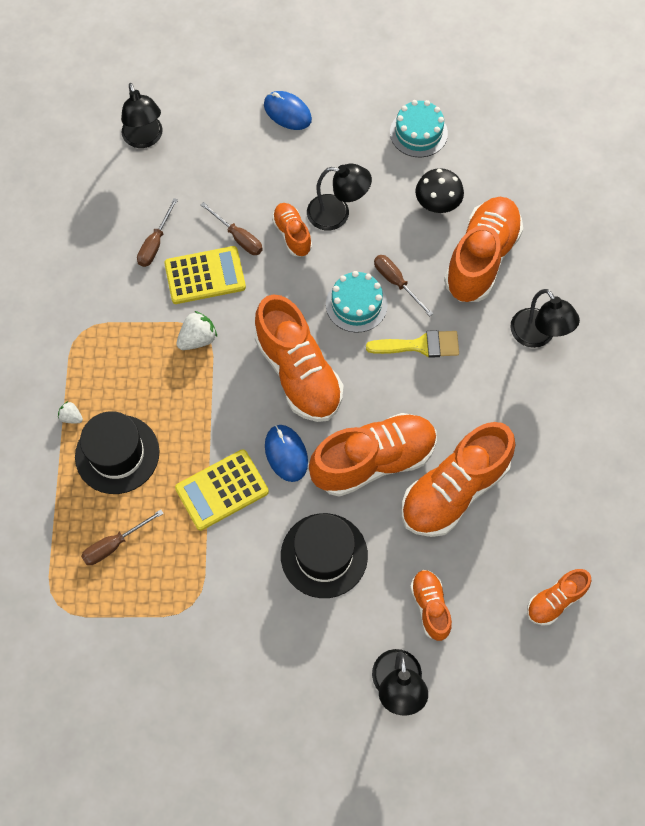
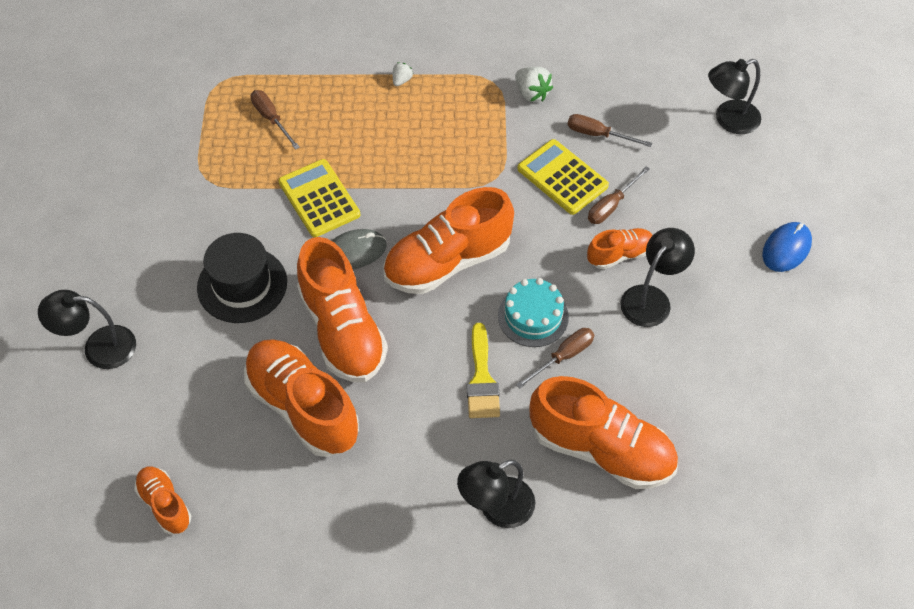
camera: 90 degrees right, 10 degrees down
black hat [75,411,159,494] -> none
yellow calculator [164,246,246,304] -> yellow calculator turned 150 degrees clockwise [518,139,609,215]
white strawberry [176,311,217,350] -> white strawberry moved to [515,67,553,102]
blue mouse [265,425,308,482] -> grey mouse [332,229,387,269]
black lamp [307,164,372,231] -> black lamp turned 150 degrees counterclockwise [620,228,695,327]
turquoise cake [390,100,448,158] -> none
orange shoe [410,570,452,641] -> none
black mushroom [415,168,464,213] -> none

